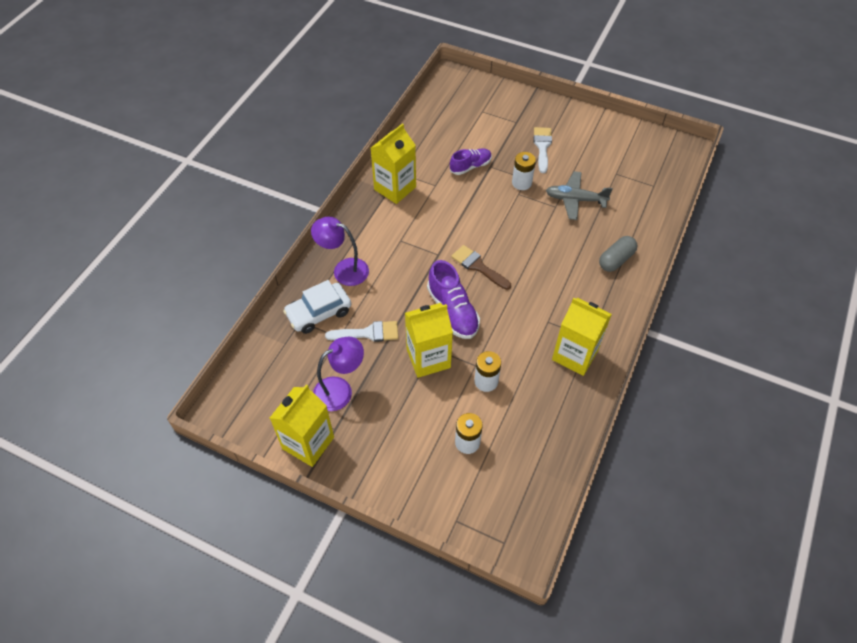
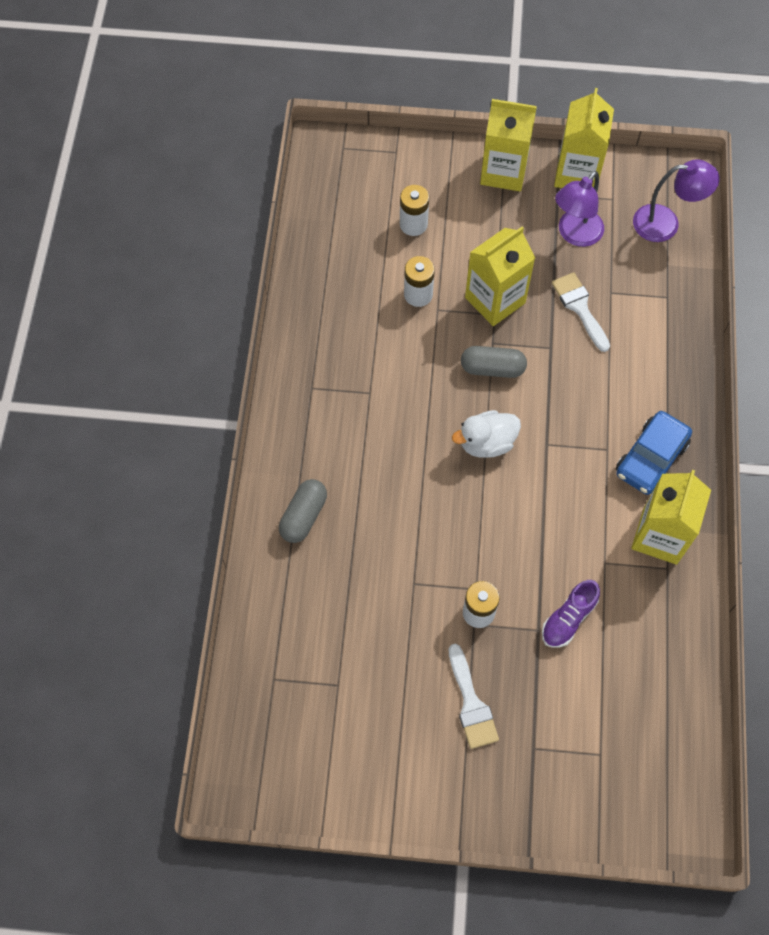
camera: 160 degrees right, 10 degrees up
white car [283,280,351,334] -> none
purple lamp [311,217,369,286] -> purple lamp moved to [633,159,720,242]
white brush [325,321,398,342] -> white brush turned 90 degrees clockwise [552,272,610,352]
purple shoe [427,260,480,339] -> grey capsule [461,346,527,378]
brown brush [451,245,511,290] -> white duck [452,410,521,458]
grey plane [546,171,613,220] -> none
yellow carton [552,298,612,376] -> yellow carton moved to [480,99,537,191]
none -> blue car [616,411,692,495]

